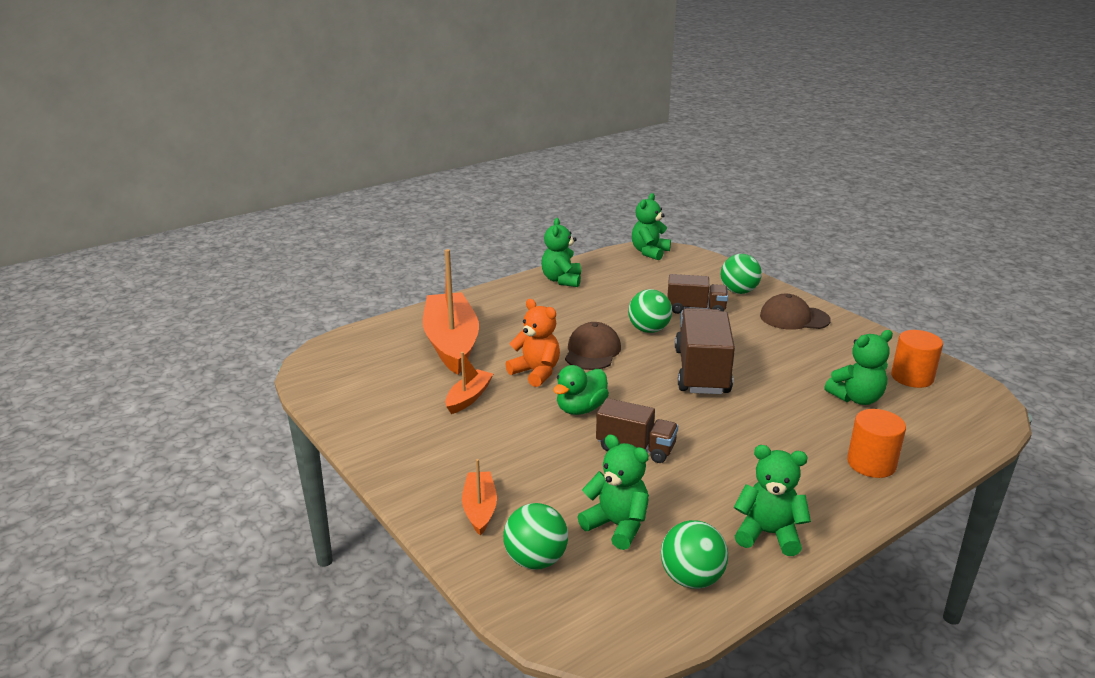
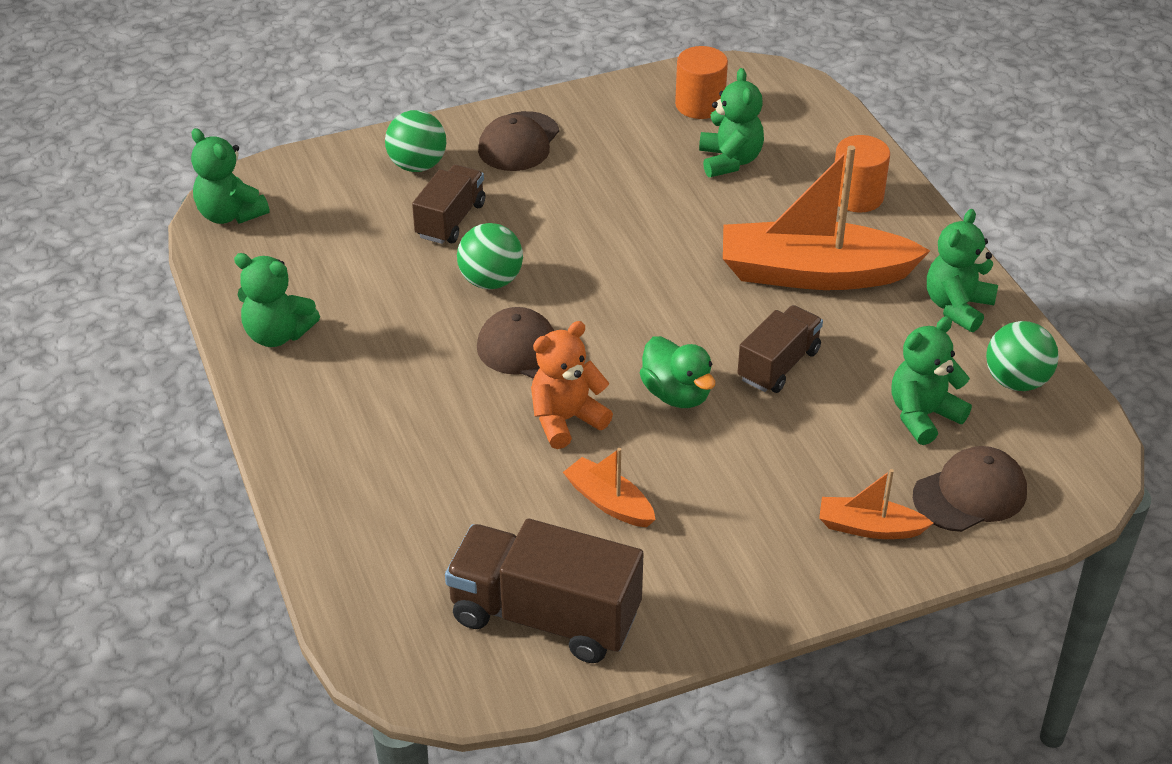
camera: 75 degrees left, 15 degrees up
orange boat [423,249,479,375] -> orange boat moved to [723,145,930,290]
green ball [503,503,568,570] -> brown cap [913,446,1027,532]
brown truck [675,308,735,394] -> brown truck moved to [445,519,644,663]

